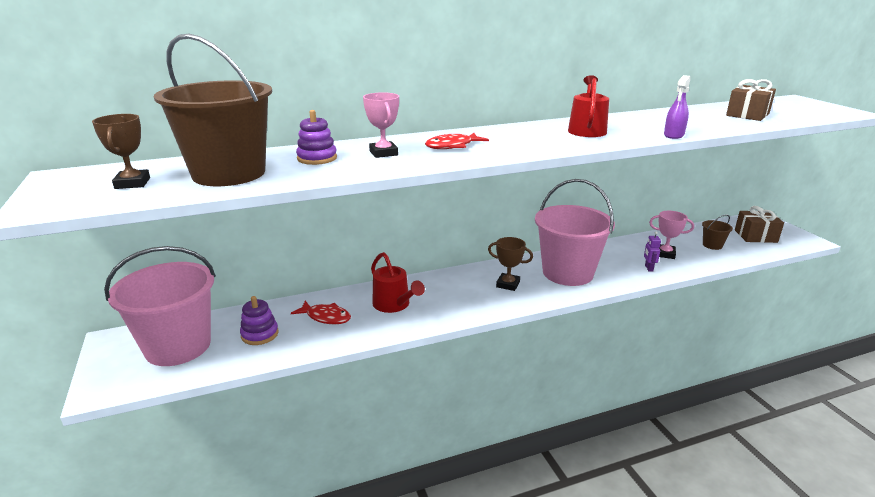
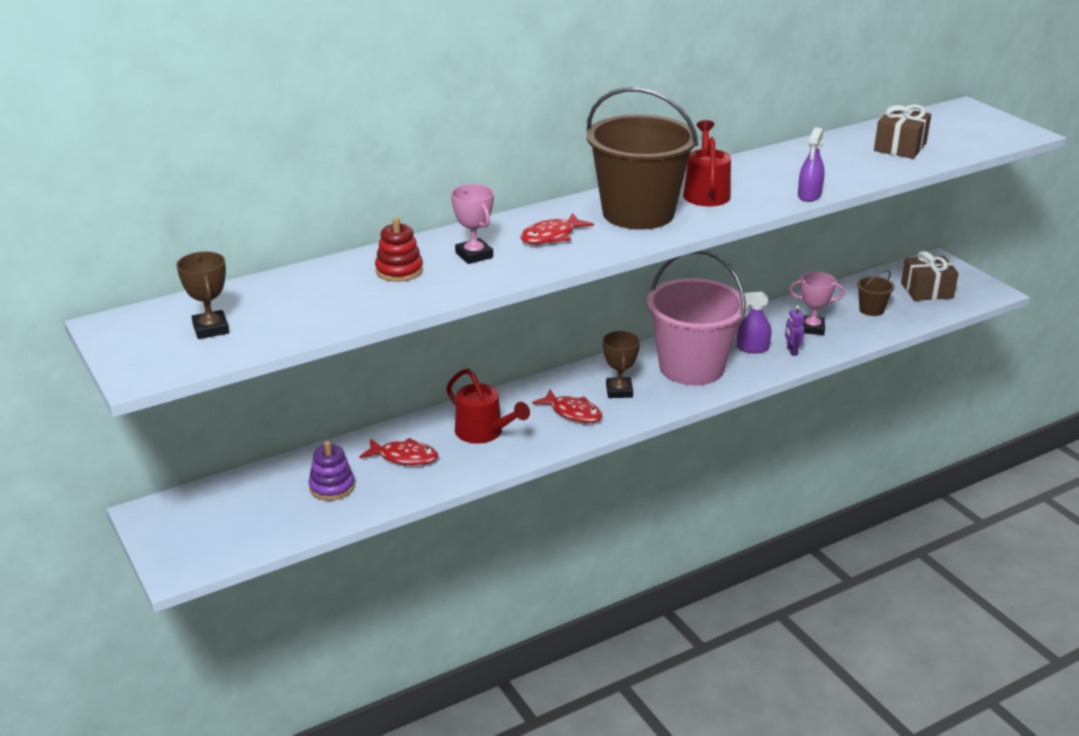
camera: 10 degrees left, 5 degrees up
pink bucket [104,246,216,366] -> none
brown bucket [154,34,272,186] -> brown bucket moved to [587,87,698,230]
purple stacking toy [296,110,337,165] -> red stacking toy [375,217,423,282]
brown trophy [488,237,533,291] -> brown trophy turned 75 degrees clockwise [603,331,640,398]
none -> red fish [532,390,602,423]
none -> purple spray bottle [737,292,771,353]

